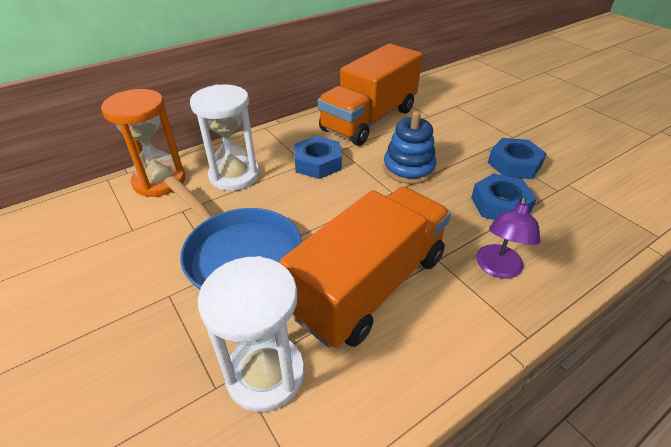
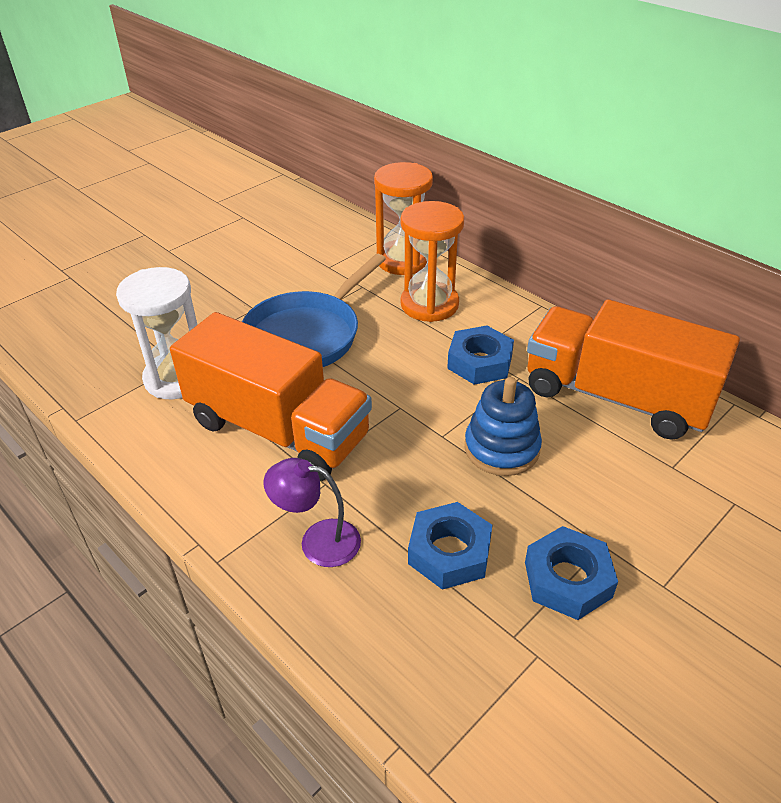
camera: 80 degrees right, 0 degrees up
white hourglass [190,84,260,191] -> orange hourglass [401,201,464,322]

